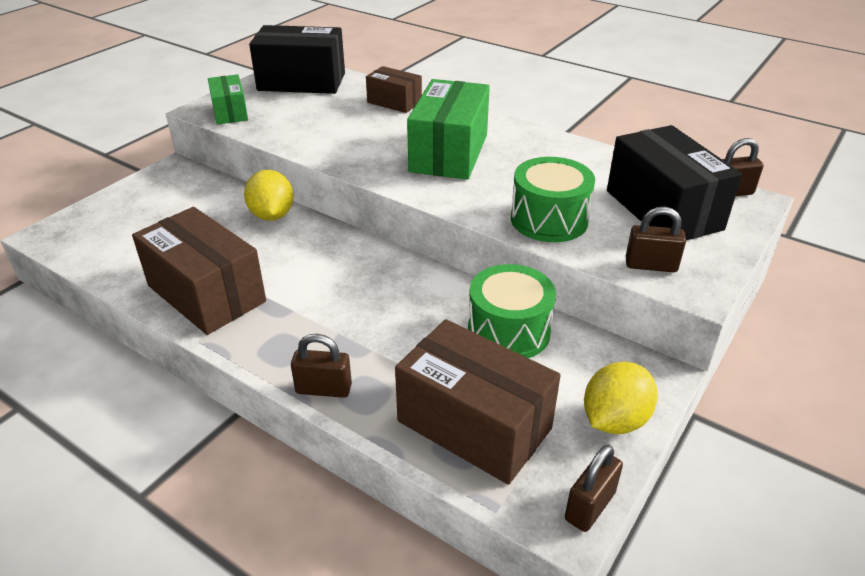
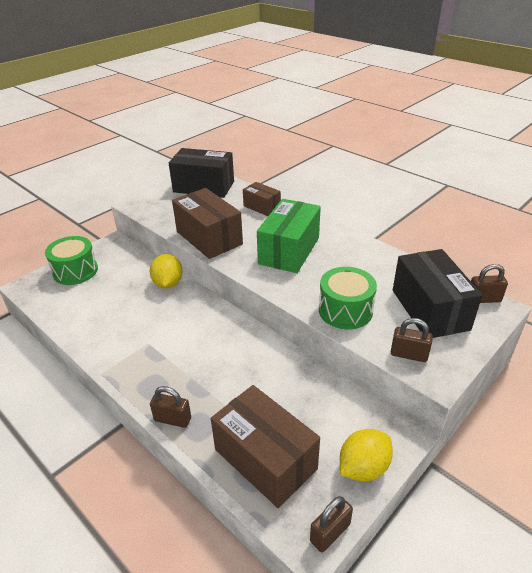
camera: 10 degrees right, 0 degrees up
brown box [132,207,266,335] -> brown box moved to [172,188,243,259]
green box [208,74,248,125] -> none
green drum [468,264,556,358] -> green drum moved to [45,236,98,285]

